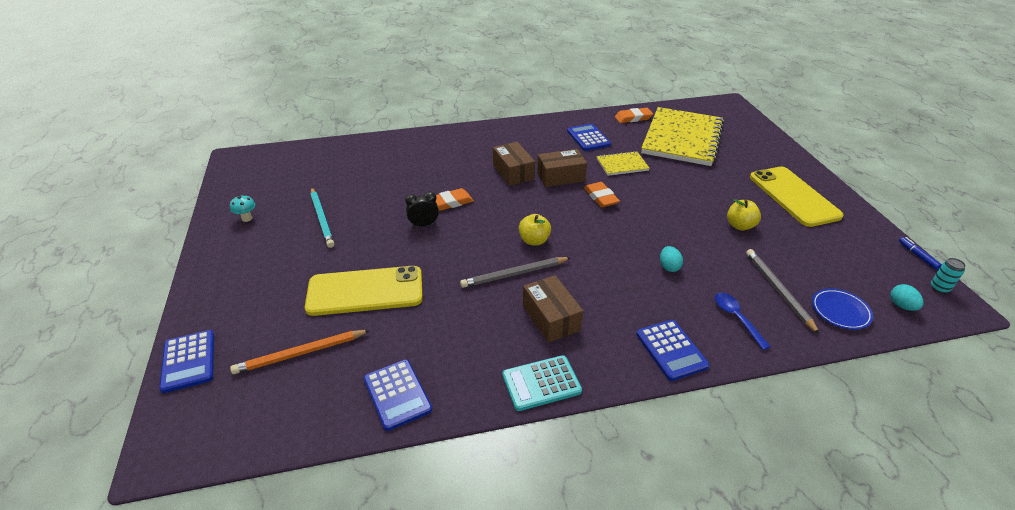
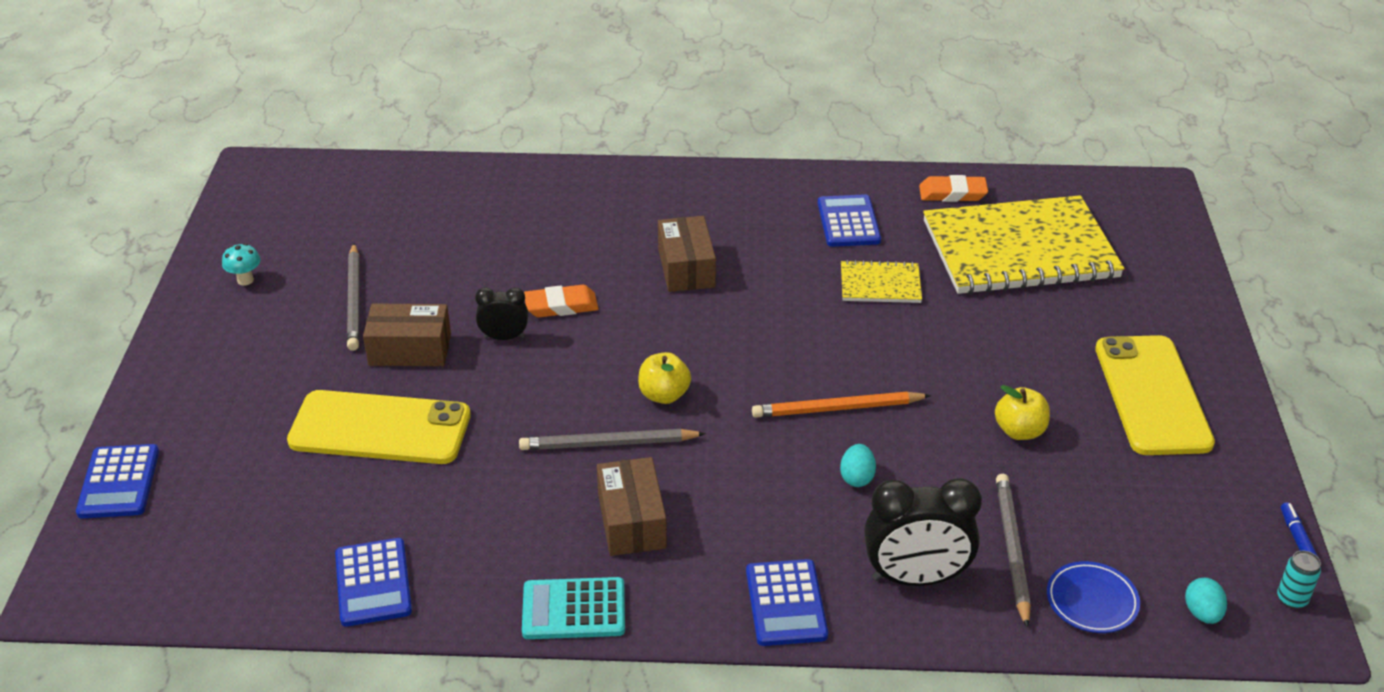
camera: 15 degrees right, 0 degrees up
orange pencil [230,330,370,374] -> orange pencil moved to [752,392,931,418]
turquoise pencil [311,187,334,248] -> grey pencil [347,243,360,351]
brown box [537,149,587,187] -> brown box moved to [363,303,451,366]
orange eraser [584,182,620,207] -> none
yellow notebook [641,107,724,166] -> yellow notebook turned 45 degrees clockwise [923,195,1124,294]
blue spoon [715,292,770,350] -> black clock [864,478,982,586]

